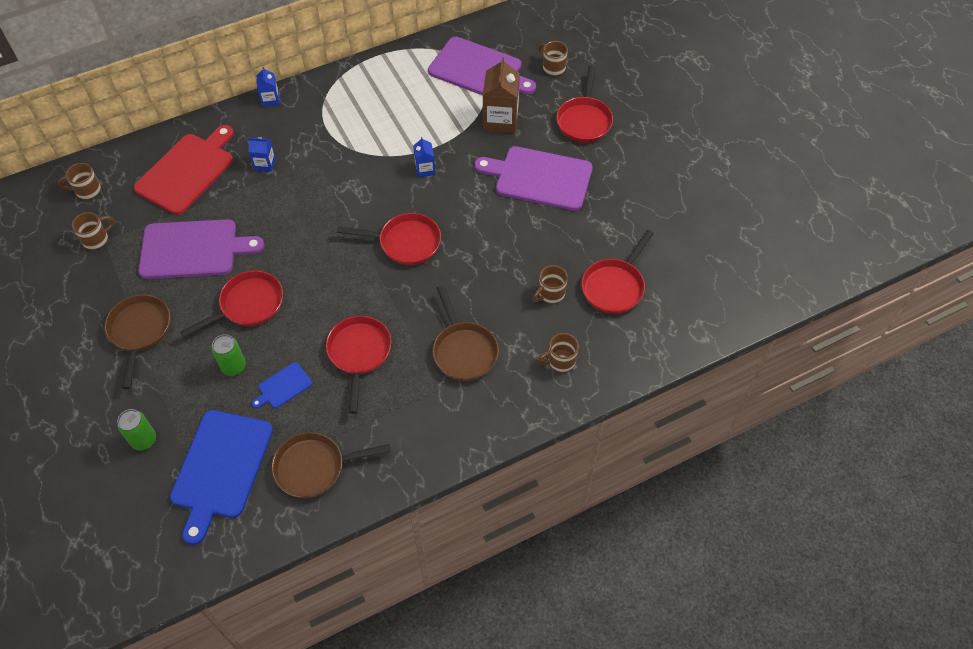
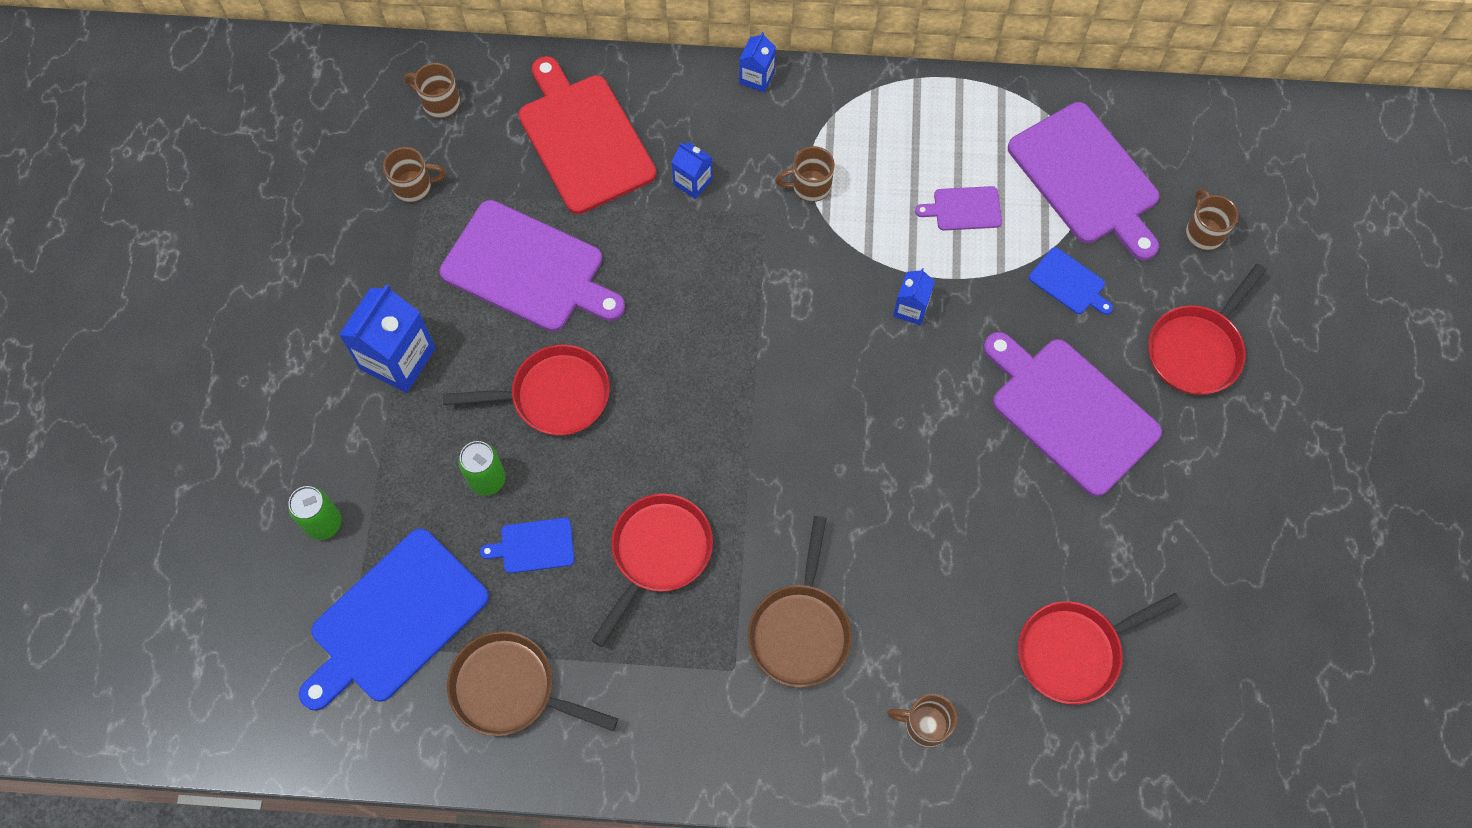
camera: 30 degrees right, 10 degrees up
brown pan [104,294,170,389] -> blue carton [339,284,436,393]
red cutting board [134,125,234,215] -> red cutting board turned 90 degrees counterclockwise [518,56,657,214]
red pan [337,213,441,265] -> none
brown carton [483,57,520,133] -> blue cutting board [1029,247,1113,315]
brown mug [533,265,568,304] -> brown mug moved to [775,146,835,202]
none -> purple cutting board [915,186,1002,231]

